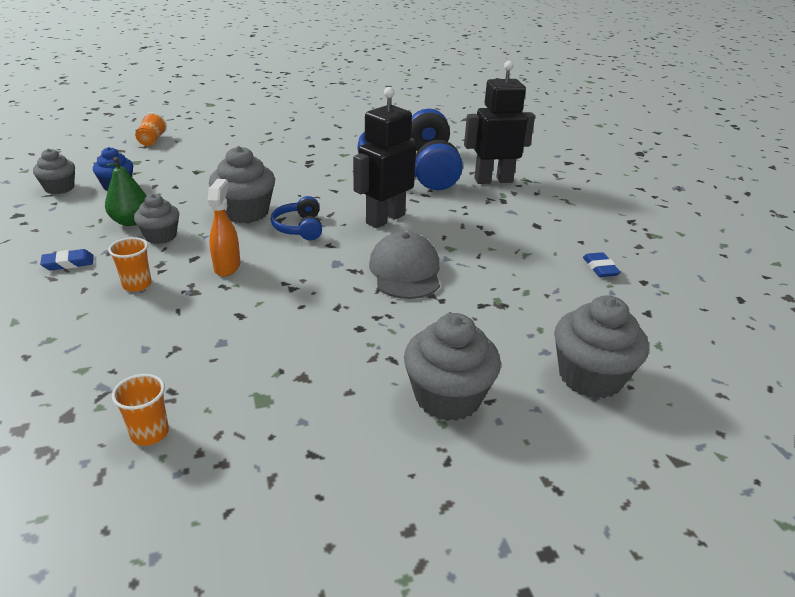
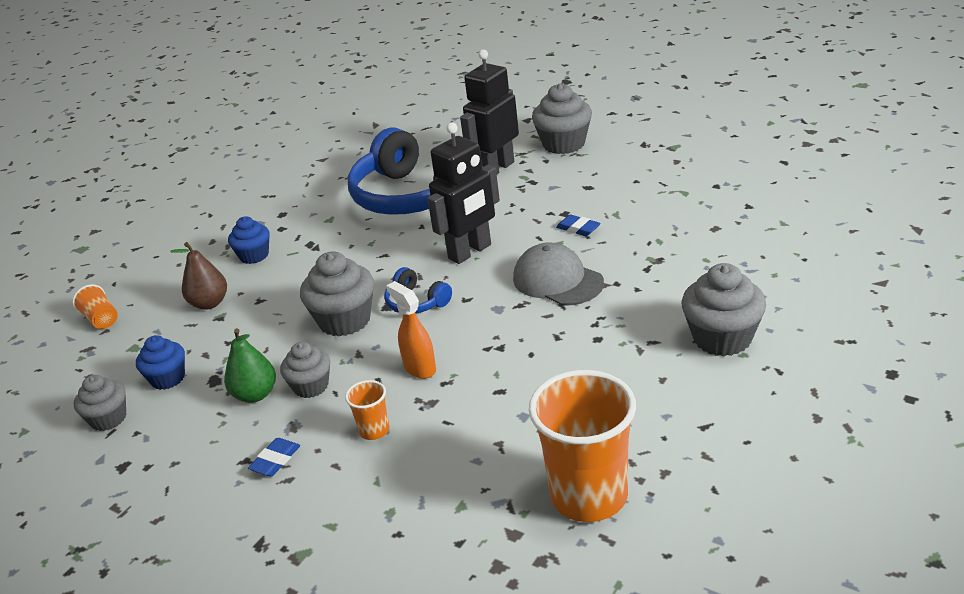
camera: 35 degrees left, 0 degrees up
orange cup [112,374,169,446] -> orange cup [529,370,636,522], size x2.24
black robot [353,87,416,228] -> black robot turned 135 degrees counterclockwise [428,123,500,264]
grey cupcake [554,295,649,399] -> grey cupcake moved to [532,83,592,154]
blue eraser [583,252,621,277] -> blue eraser moved to [556,214,601,236]
none -> brown pear [170,242,227,310]
none -> blue cupcake [228,216,270,264]

